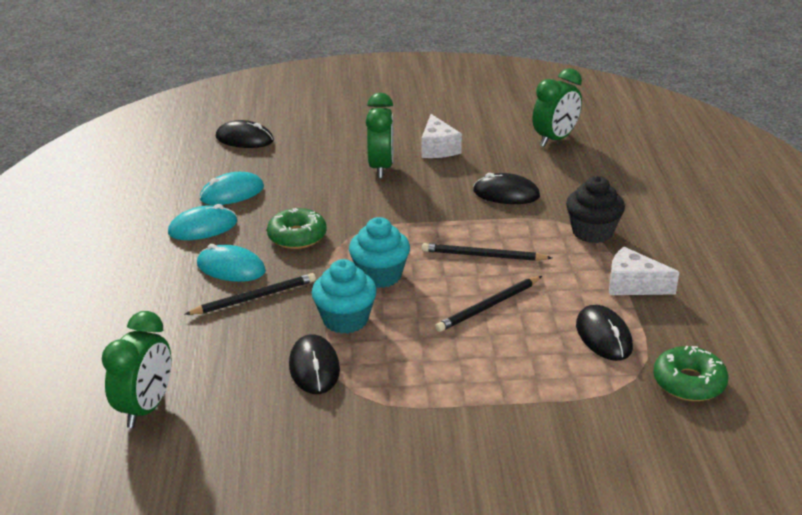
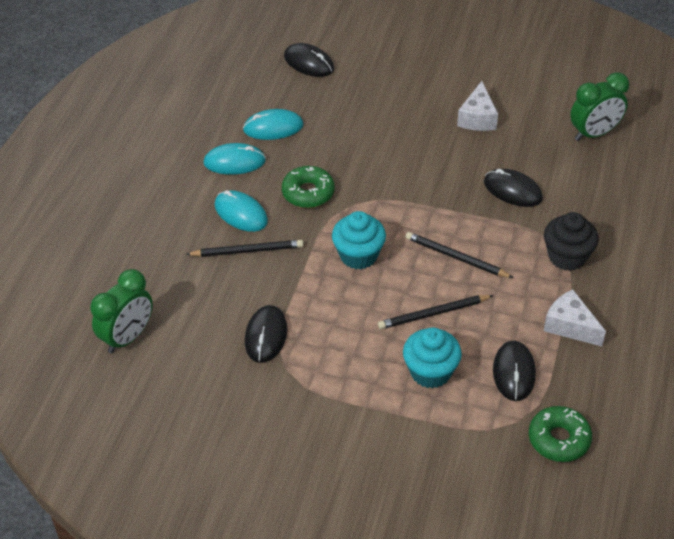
camera: 20 degrees right, 15 degrees up
turquoise cupcake [312,259,377,334] -> turquoise cupcake moved to [403,327,462,388]
green clock [366,93,394,178] -> none

